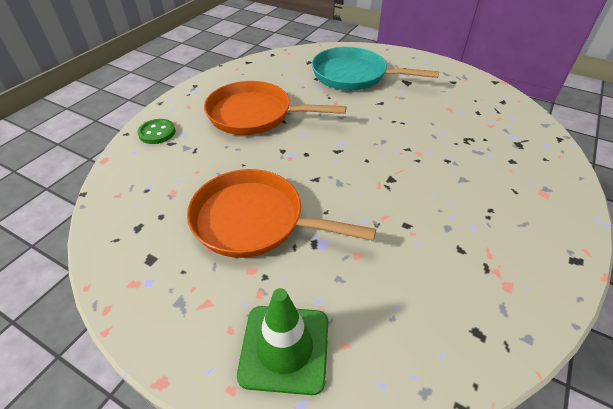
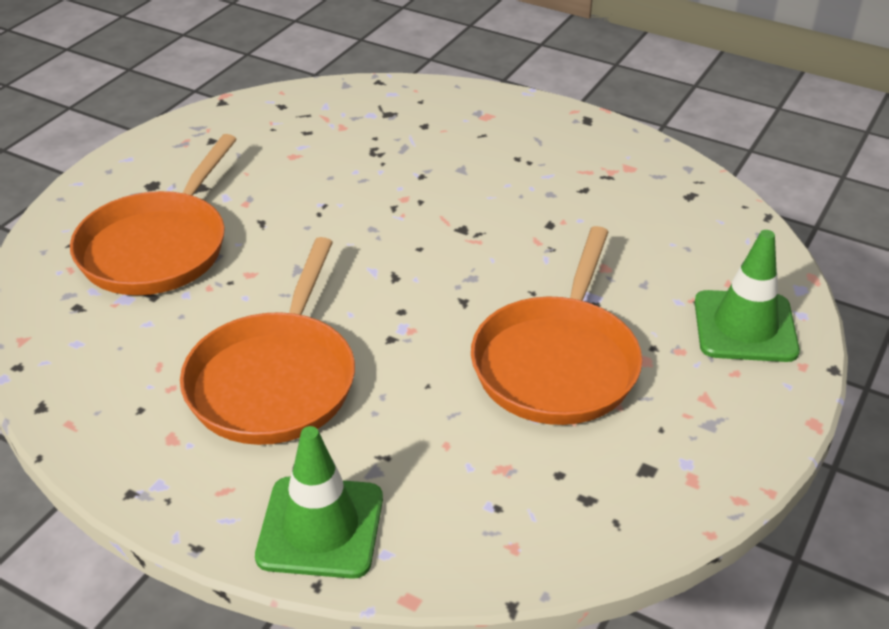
camera: 90 degrees left, 5 degrees down
green button [137,119,175,144] -> green traffic cone [255,426,383,579]
turquoise pan [312,47,439,90] -> orange pan [70,134,237,295]

